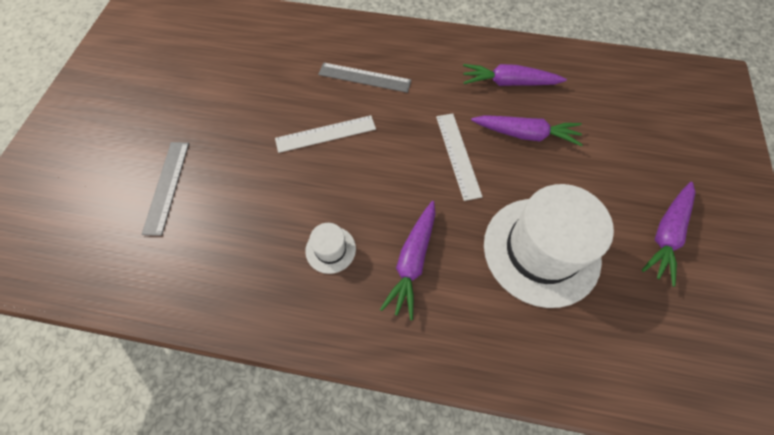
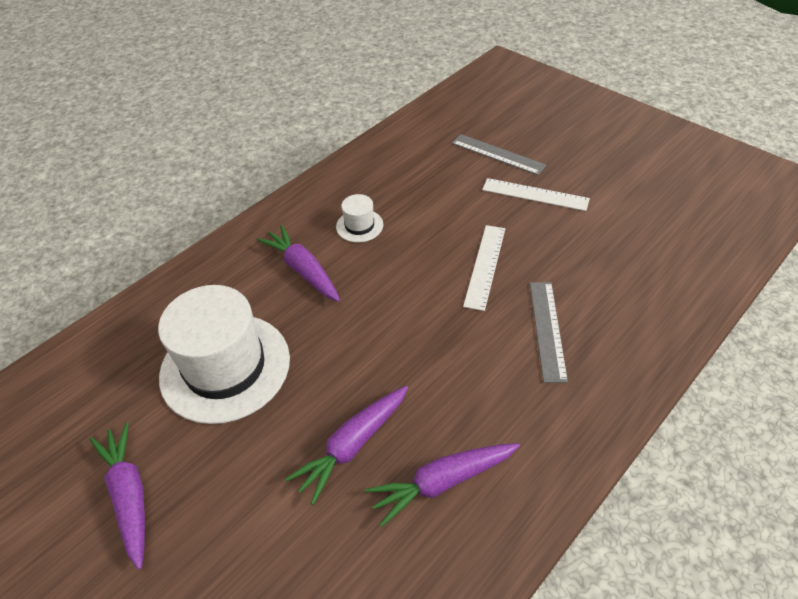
camera: 125 degrees right, 15 degrees down
grey ruler [318,63,412,93] -> grey ruler turned 45 degrees counterclockwise [530,282,568,383]
white ruler [436,113,483,201] -> white ruler moved to [482,178,590,211]
purple carrot [463,64,567,86] -> purple carrot turned 150 degrees counterclockwise [365,443,520,527]

